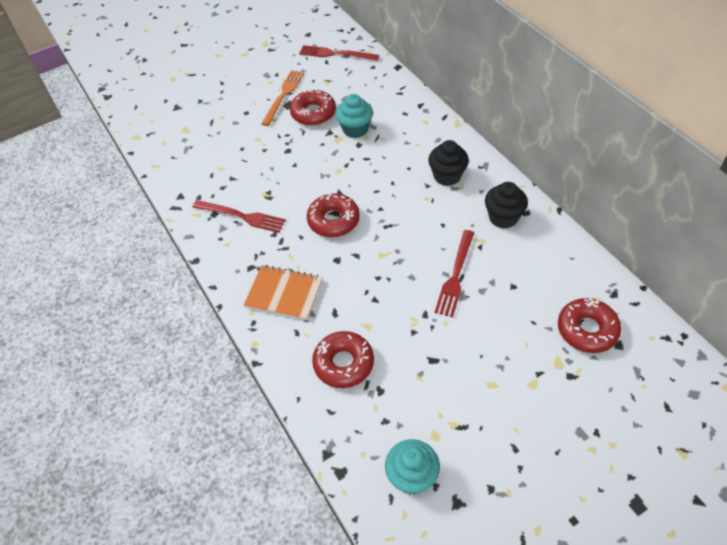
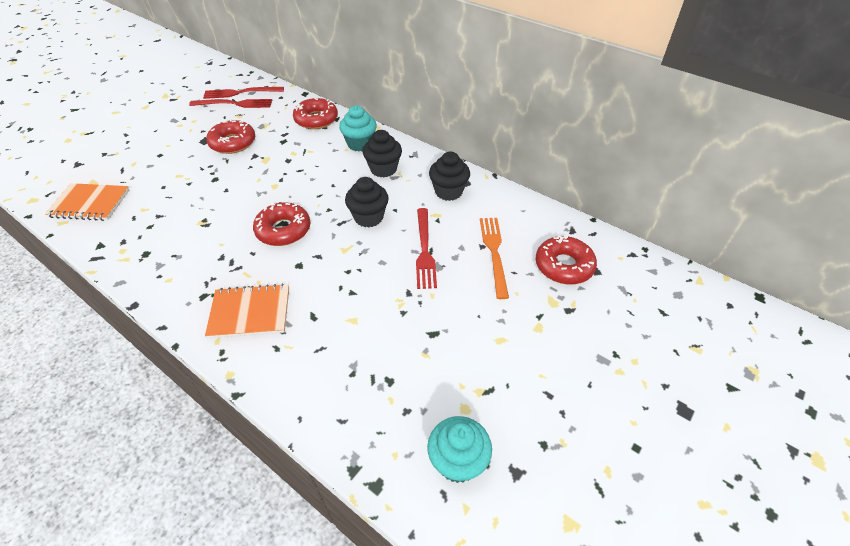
camera: 25 degrees left, 5 degrees down
red fork [193,200,286,233] -> red fork moved to [189,99,272,108]
orange fork [261,70,305,126] -> orange fork moved to [480,218,509,299]
red donut [312,331,374,388] -> red donut moved to [293,98,338,129]
turquoise cupcake [336,94,373,138] -> turquoise cupcake moved to [339,105,377,152]
none -> orange notebook [45,183,129,221]
none -> black cupcake [345,177,389,228]

